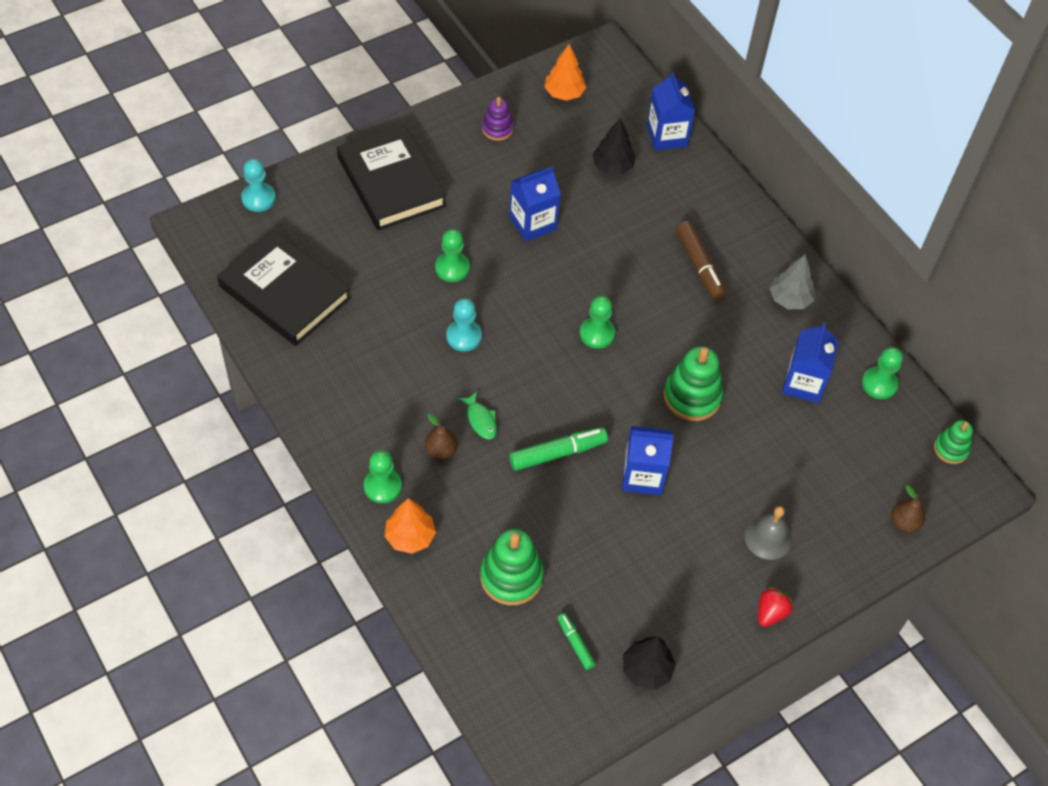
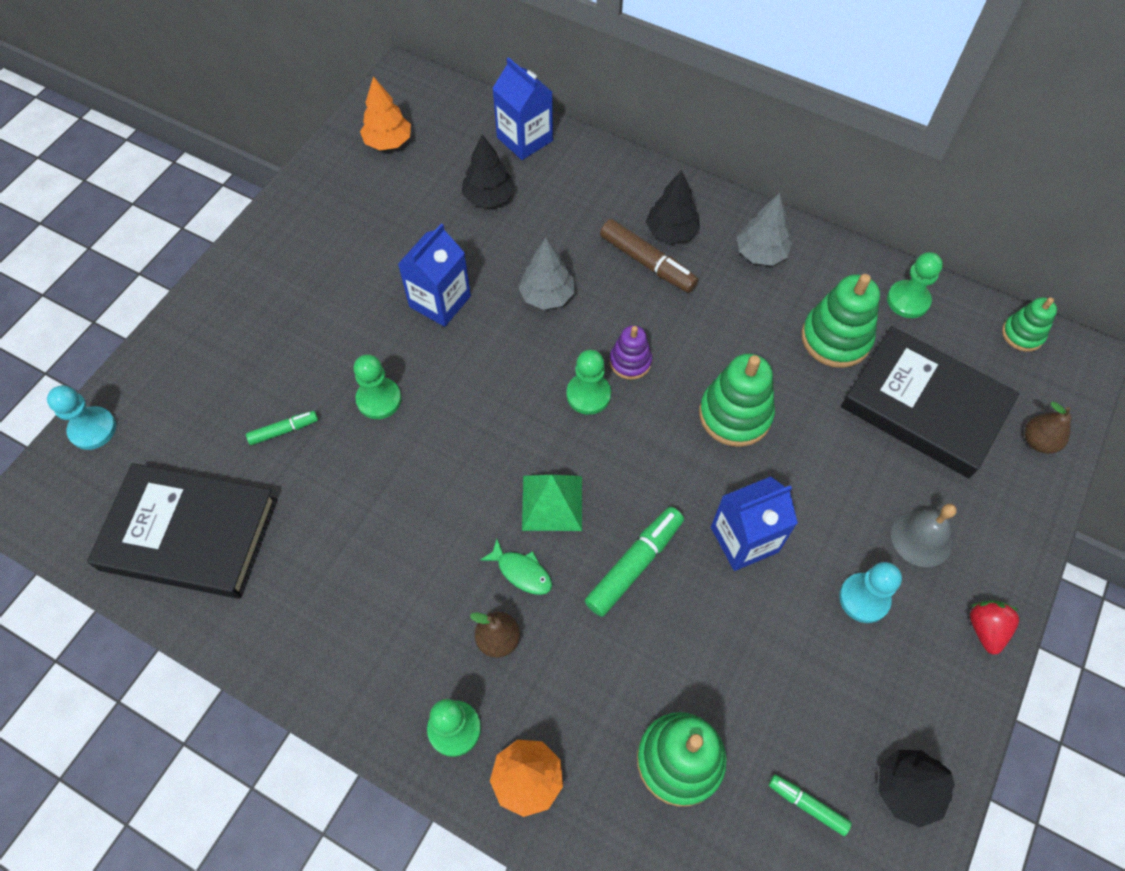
camera: 25 degrees left, 5 degrees up
black book [337,124,446,230] -> black book moved to [841,326,1020,478]
turquoise pawn [446,298,482,351] -> turquoise pawn moved to [839,562,902,623]
purple stacking toy [482,97,513,141] -> purple stacking toy moved to [610,325,652,380]
blue carton [782,322,839,403] -> green stacking toy [801,274,880,368]
none -> green marker [246,411,318,445]
none -> grey tree [518,238,575,310]
none -> green pyramid [522,475,582,531]
none -> black tree [646,170,700,243]

